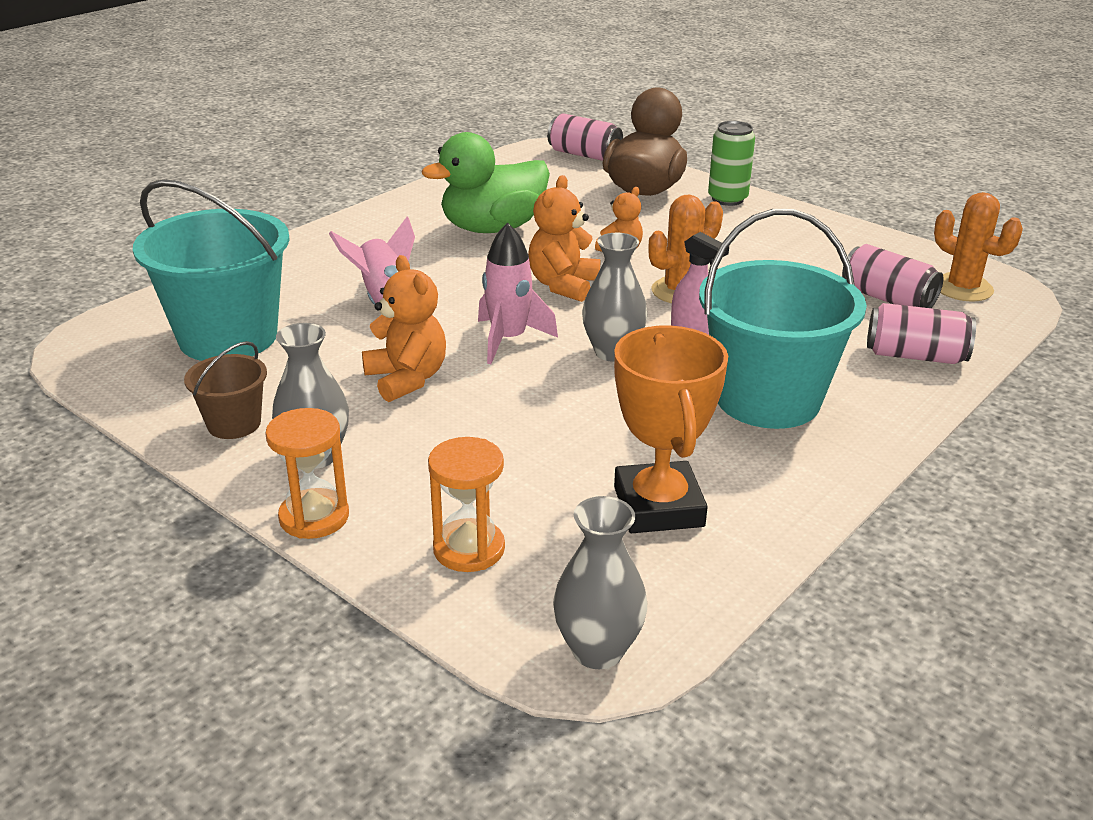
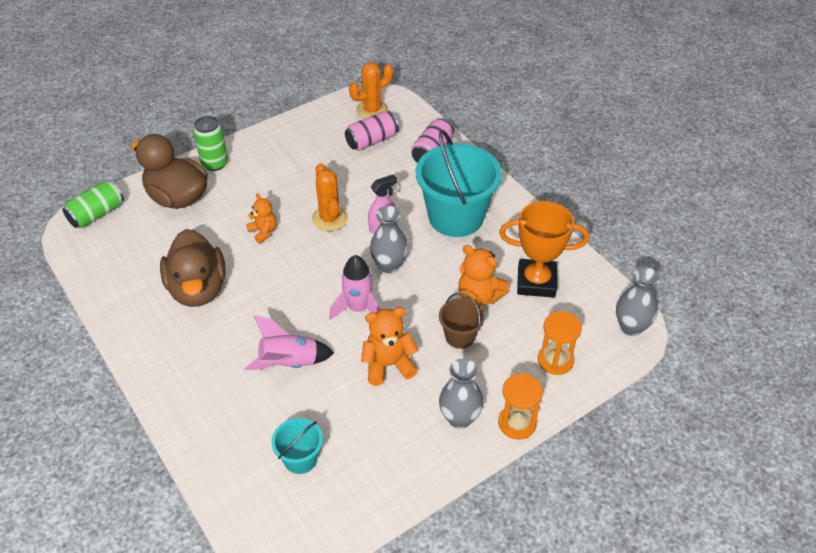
camera: 75 degrees left, 15 degrees up
turquoise bucket [133,179,290,361] -> turquoise bucket [271,418,323,474], size x0.48
brown bucket [184,341,267,439] -> brown bucket moved to [439,292,485,349]
green duck [422,132,550,233] -> brown duck [160,229,226,307]
orange teddy bear [528,175,601,302] -> orange teddy bear moved to [458,245,509,306]
pink can [547,113,623,161] -> green can [62,180,124,228]

